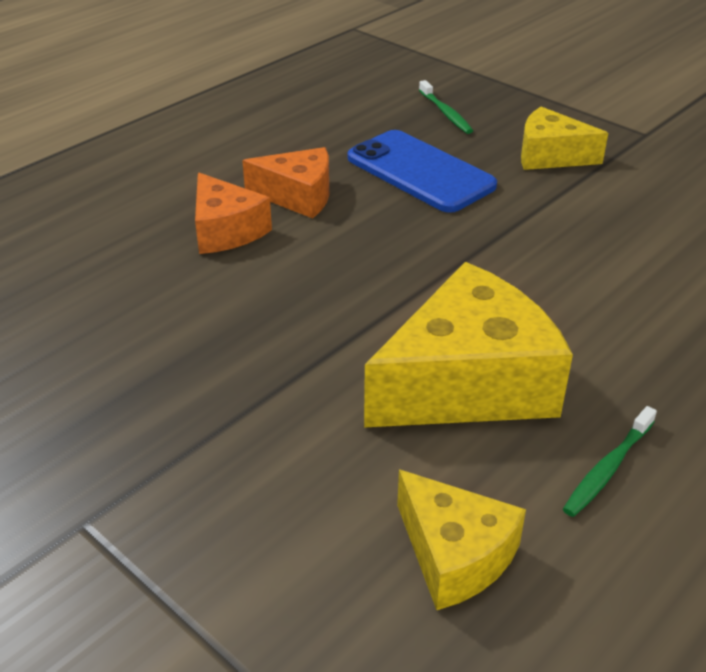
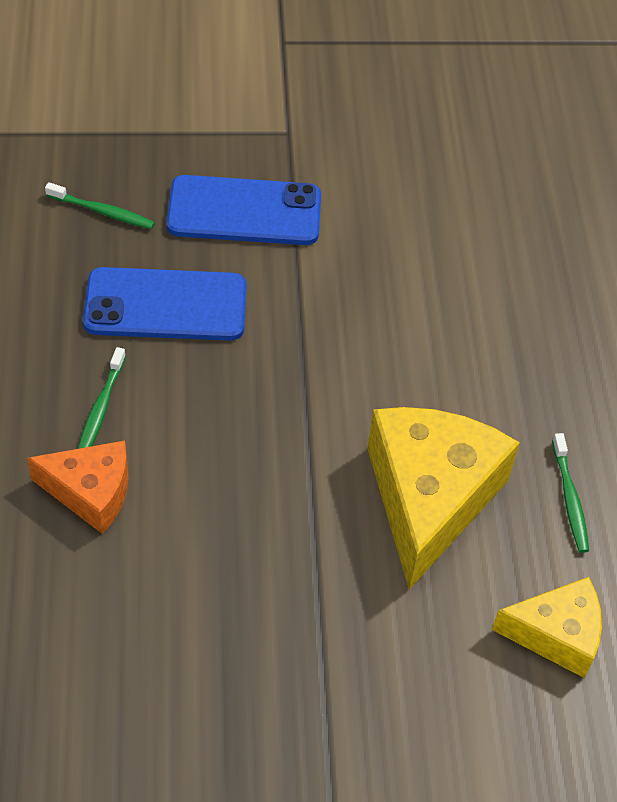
camera: 50 degrees left, 15 degrees up
orange cheese [242,147,329,218] -> green toothbrush [78,347,126,449]
yellow cheese [521,107,608,170] -> blue phone [166,175,321,245]

